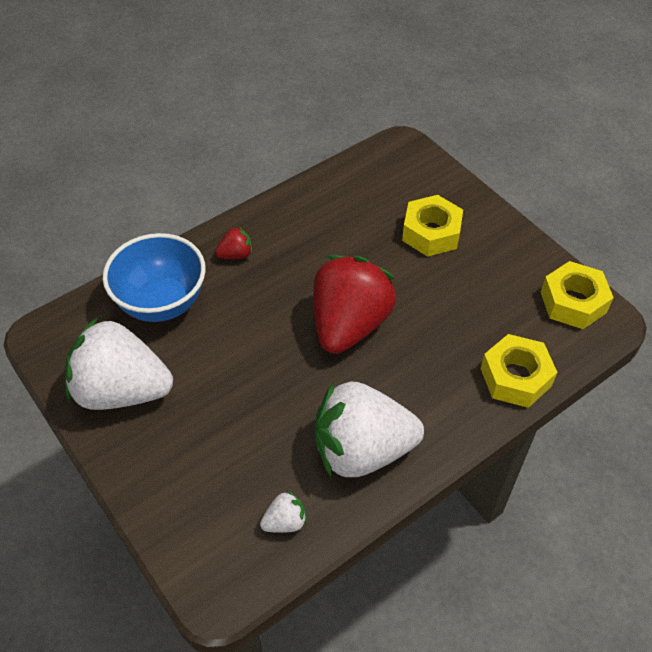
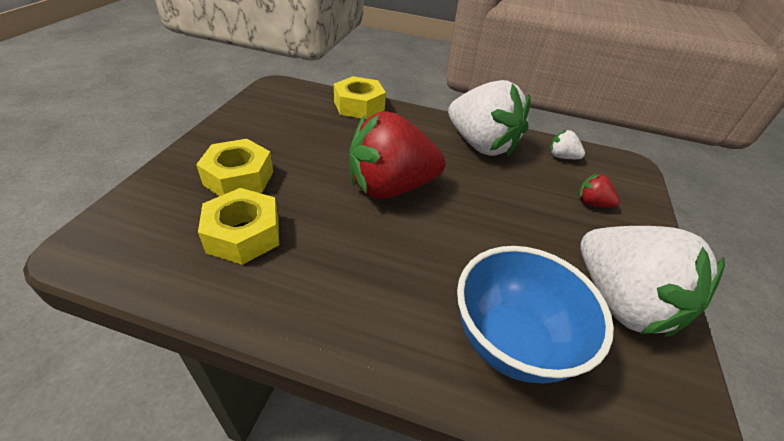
camera: 130 degrees left, 10 degrees down
red strawberry [215,226,252,259] -> red strawberry moved to [578,173,620,208]
yellow nut [541,261,614,329] -> yellow nut moved to [198,188,279,265]

